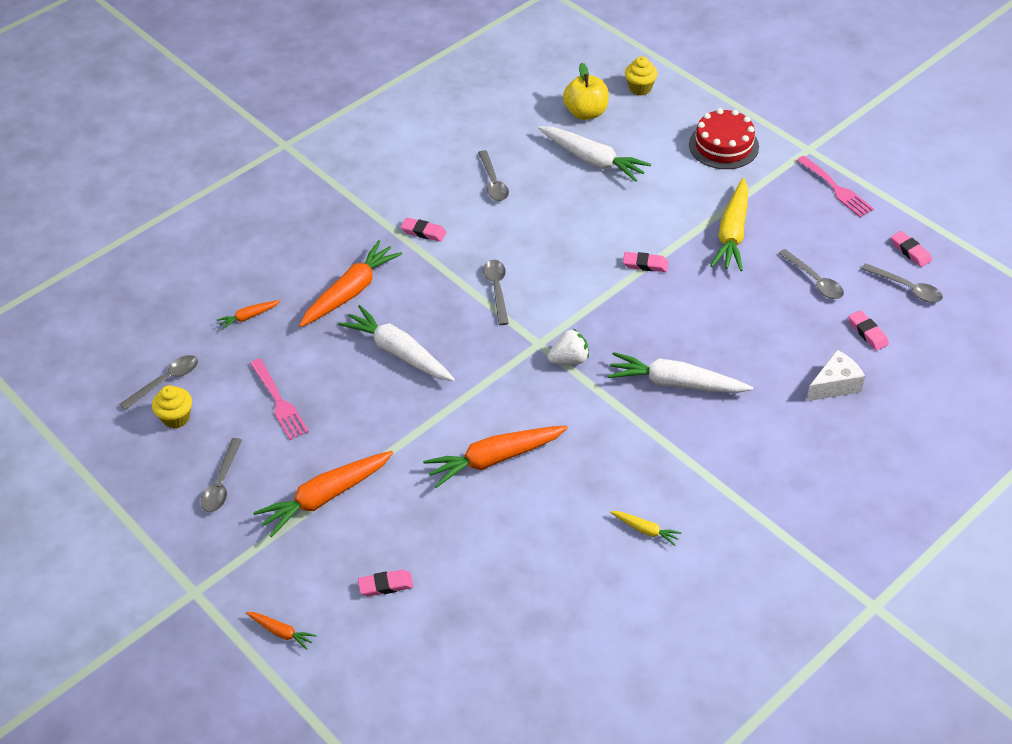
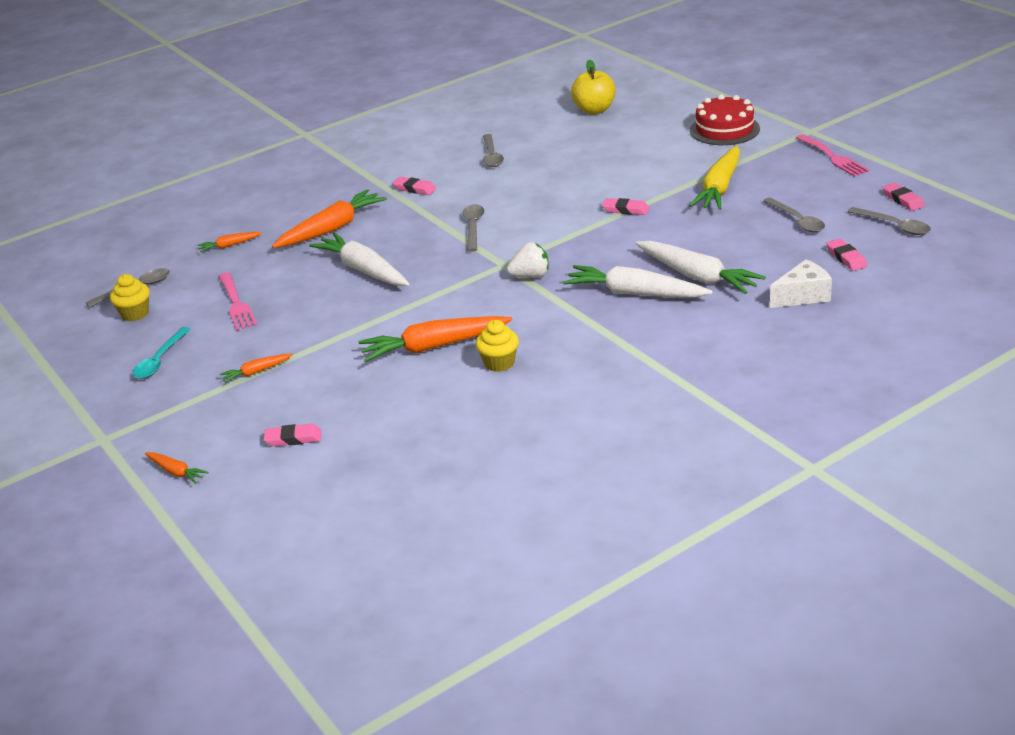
camera: 10 degrees right, 15 degrees down
grey spoon [201,438,242,512] -> turquoise spoon [132,327,191,379]
orange carrot [253,451,393,537] -> orange carrot [220,353,293,383], size x0.48
white carrot [538,126,651,182] -> white carrot moved to [635,241,766,294]
yellow carrot [610,511,682,546] -> none
yellow cupcake [625,56,658,96] -> yellow cupcake moved to [475,320,519,372]

